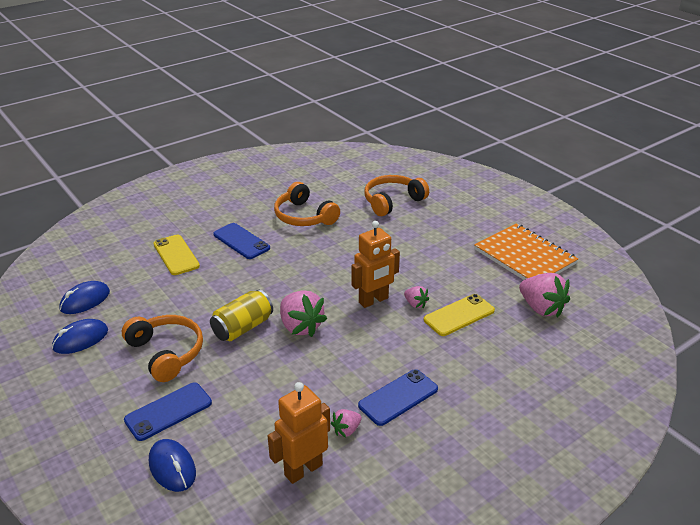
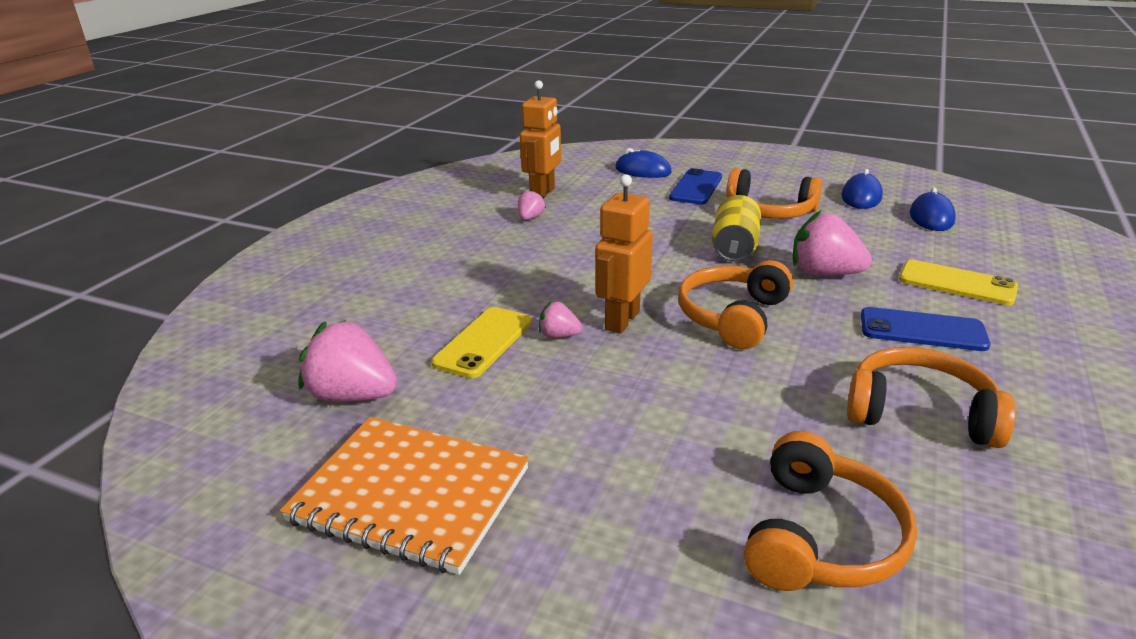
camera: 150 degrees right, 5 degrees down
pink strawberry [280,290,327,337] -> pink strawberry moved to [793,210,872,276]
blue phone [358,369,438,426] -> none
none -> orange headphones [678,260,793,350]

